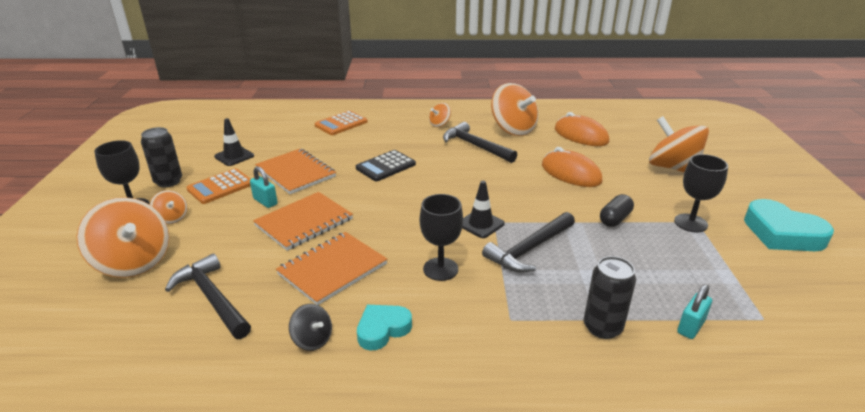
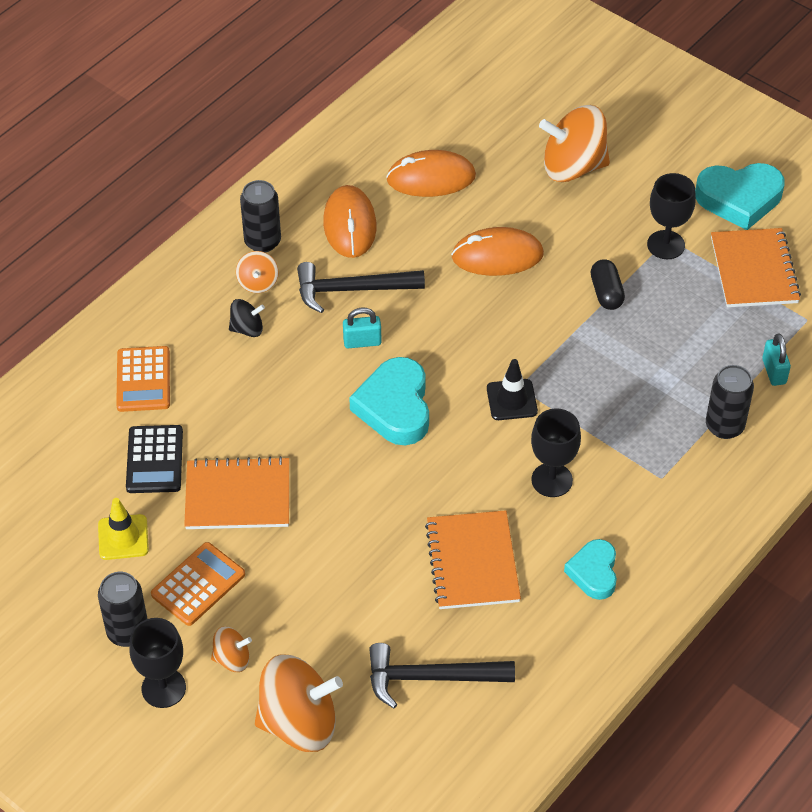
camera: 50 degrees left, 20 degrees up
orange calculator [186,168,251,204] -> orange calculator turned 135 degrees counterclockwise [151,542,245,626]
black traffic cone [214,118,254,166] -> yellow traffic cone [98,498,149,560]
turquoise padlock [250,166,278,208] -> turquoise padlock moved to [343,308,382,348]
orange notebook [253,192,353,251] -> orange notebook moved to [711,228,801,307]
black spinning top [289,304,332,351] -> black spinning top moved to [229,299,265,337]
black calculator [356,150,416,181] -> black calculator moved to [126,425,183,493]
black hammer [482,212,575,273] -> none
orange spinning top [491,83,538,136] -> orange mouse [323,185,376,258]
none -> black can [240,180,281,252]
none -> turquoise heart [349,357,429,445]

